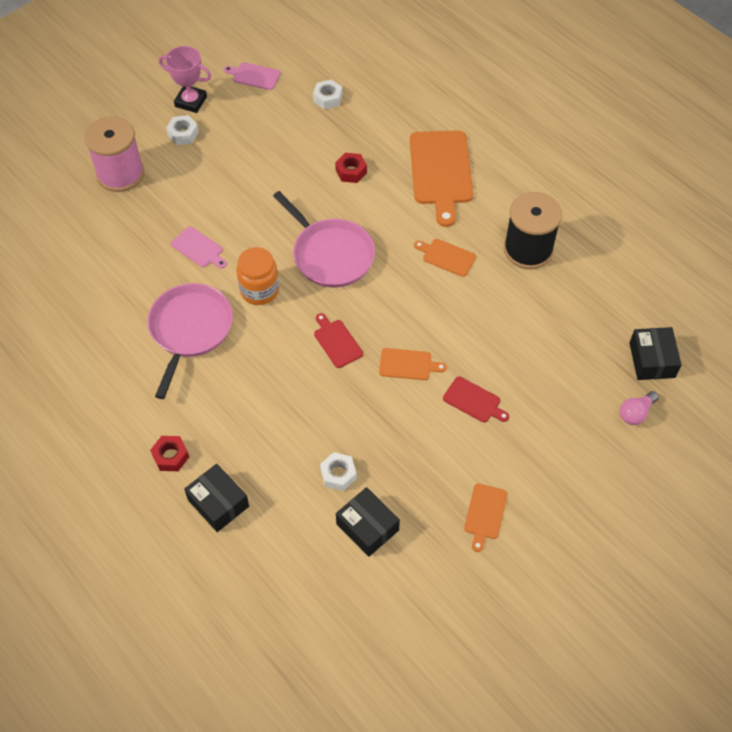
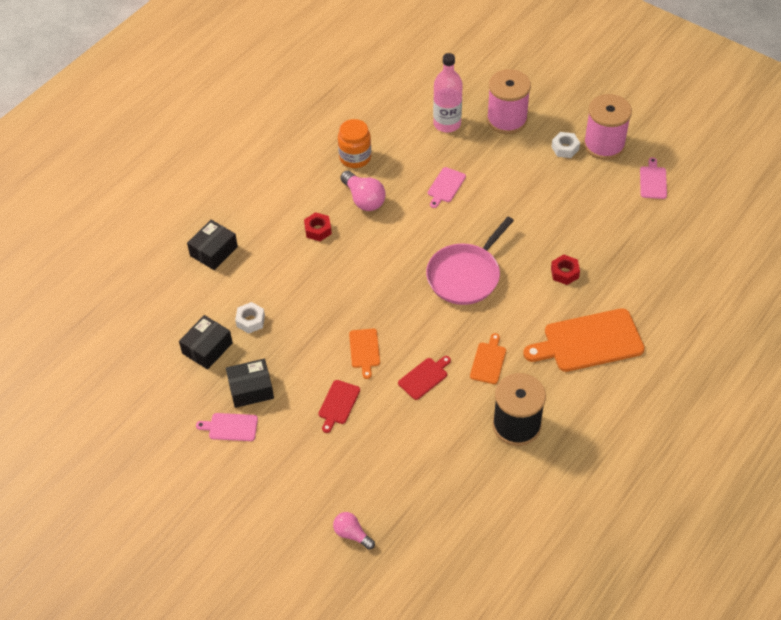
camera: 80 degrees right, 5 degrees down
pink pan [147,283,233,399] -> pink light bulb [340,171,386,211]
red nut [150,436,189,471] -> red nut moved to [304,212,332,241]
pink trophy [159,46,211,113] -> pink spool [584,94,632,160]
orange jar [236,247,279,305] -> orange jar moved to [338,119,371,168]
white nut [313,80,342,110] -> none
red cutting board [314,313,363,368] -> red cutting board moved to [398,356,451,400]
orange cutting board [464,484,508,552] -> pink cutting board [196,413,258,441]
black box [629,327,682,380] -> black box moved to [226,359,274,408]
none -> pink bottle [433,53,463,132]

